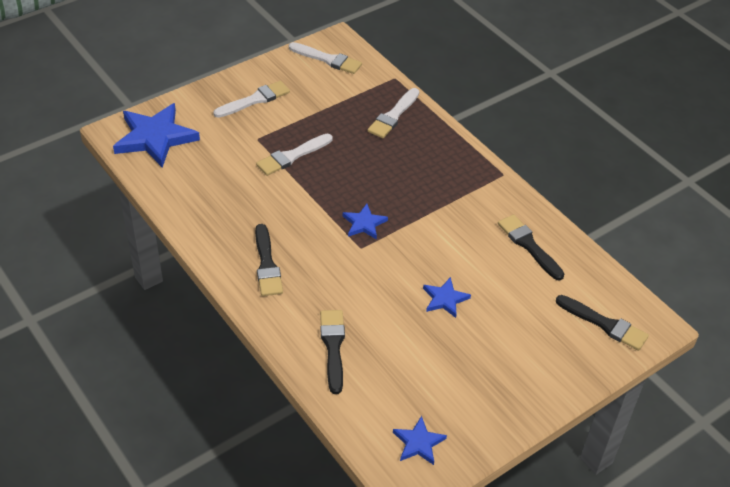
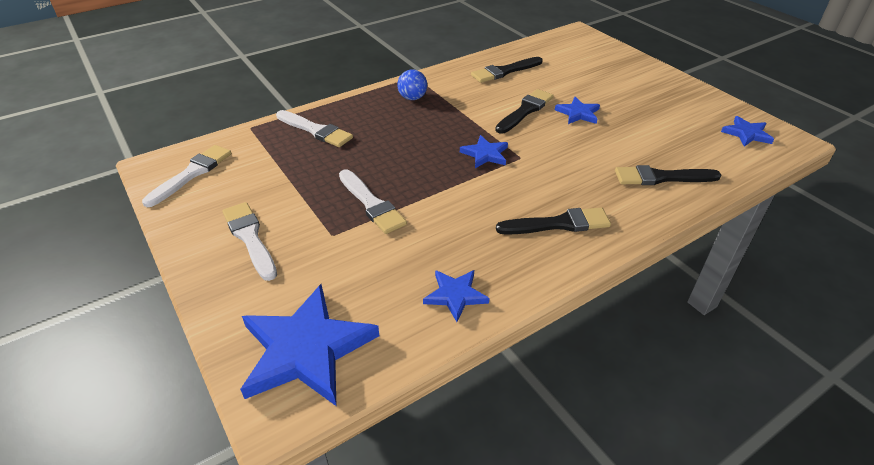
camera: 85 degrees left, 5 degrees down
black brush [556,295,649,351] -> black brush moved to [495,89,554,134]
none -> blue ball [397,69,427,100]
none -> blue star [423,270,489,322]

